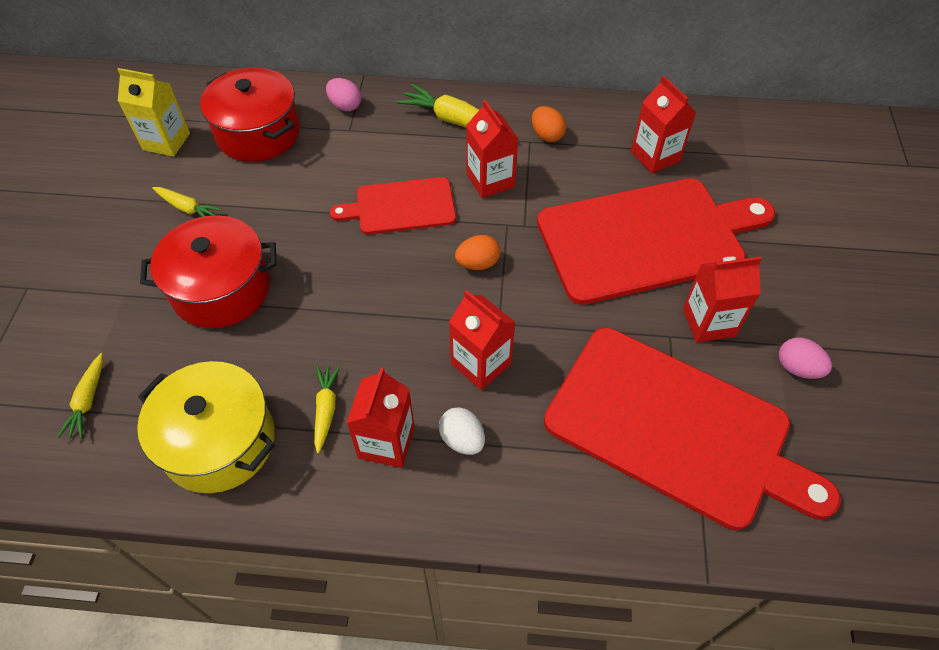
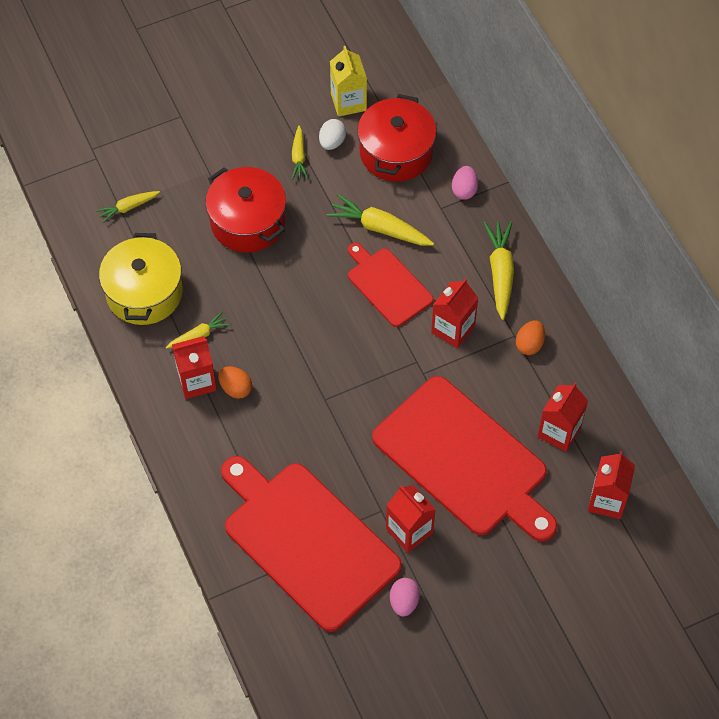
camera: 60 degrees right, 5 degrees up
white egg [439,407,485,455] -> white egg moved to [319,119,346,150]
red carton [449,290,516,390] -> red carton moved to [588,451,635,519]
orange egg [455,235,500,270] -> orange egg moved to [218,366,252,399]
red cutting board [544,328,841,530] -> red cutting board turned 135 degrees clockwise [221,456,402,632]
none -> yellow carrot [327,194,434,246]

